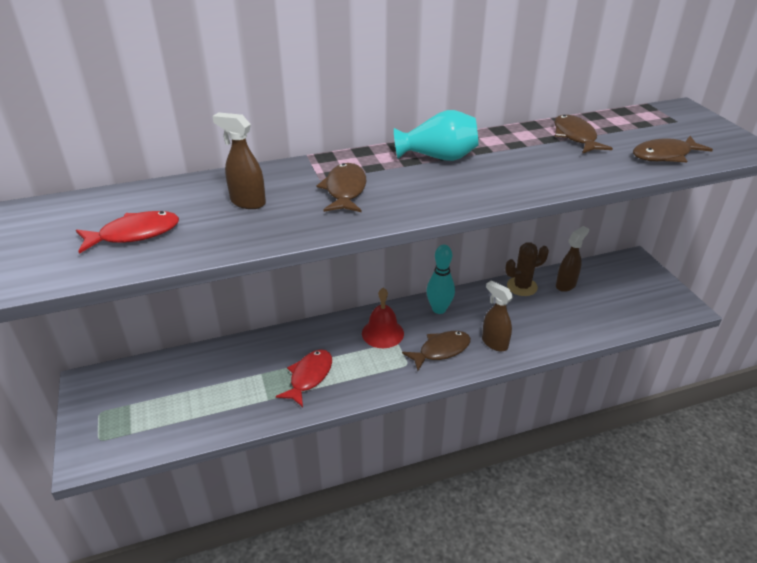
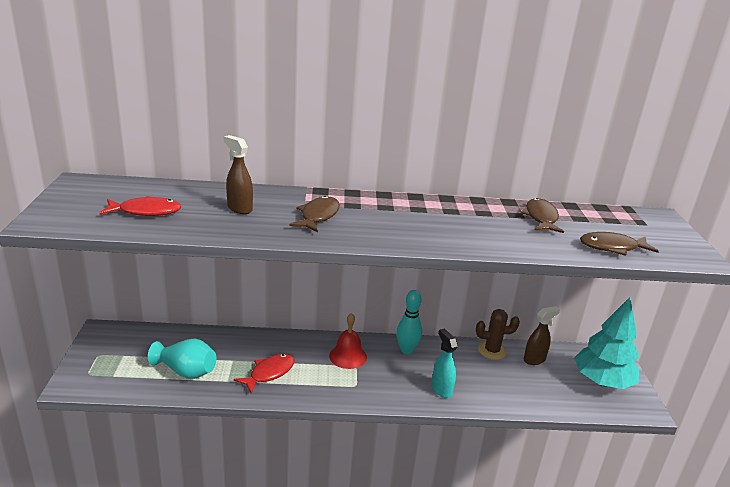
camera: 15 degrees right, 10 degrees down
turquoise vase [394,110,478,161] -> turquoise vase moved to [148,339,216,379]
brown fish [402,331,471,371] -> none
brown spray bottle [482,280,513,352] -> turquoise spray bottle [432,328,458,398]
none -> turquoise tree [574,297,639,389]

